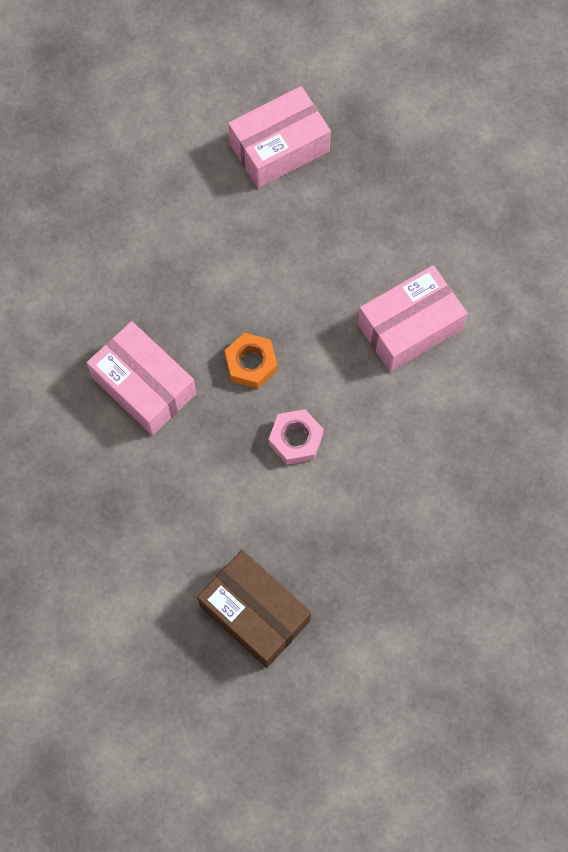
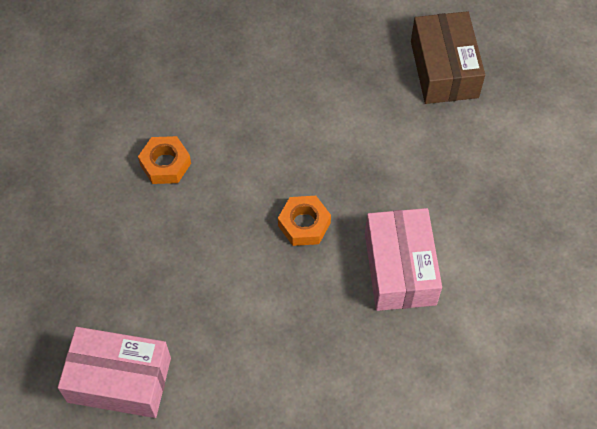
camera: 140 degrees left, 10 degrees down
pink nut [269,409,324,465] -> none
pink box [358,265,467,372] -> orange nut [138,136,191,184]

